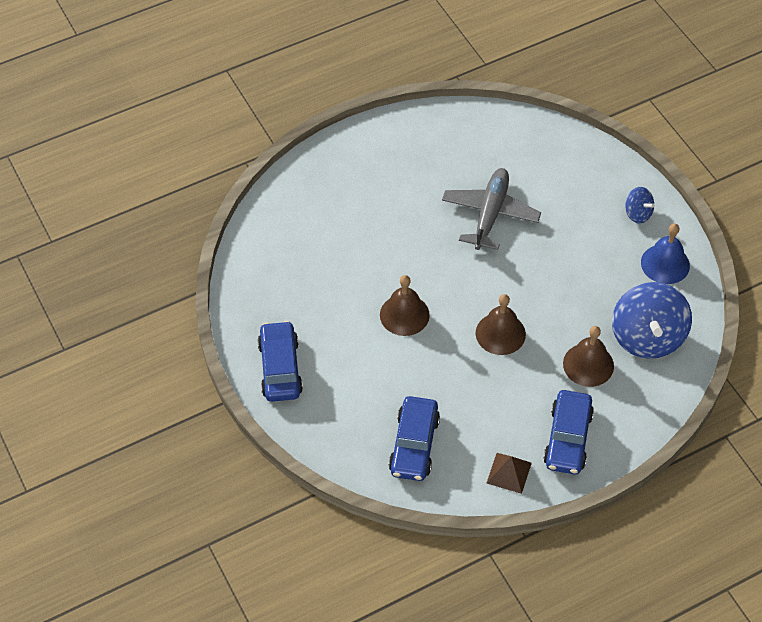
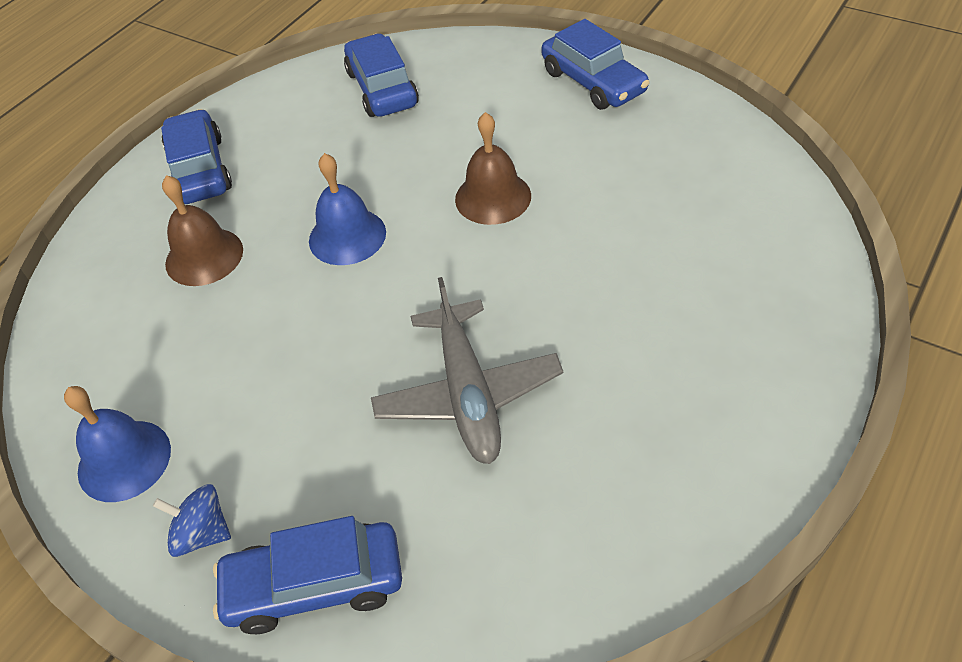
camera: 155 degrees right, 5 degrees down
brown bell [476,294,526,355] -> blue bell [309,153,386,265]
brown pyramid [487,453,532,494] -> none
blue spinning top [612,282,692,359] -> none
none -> blue car [213,516,402,634]

